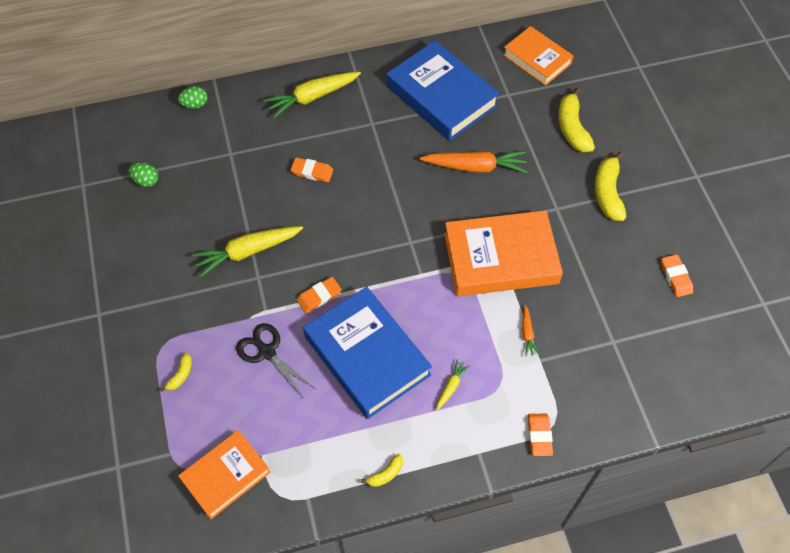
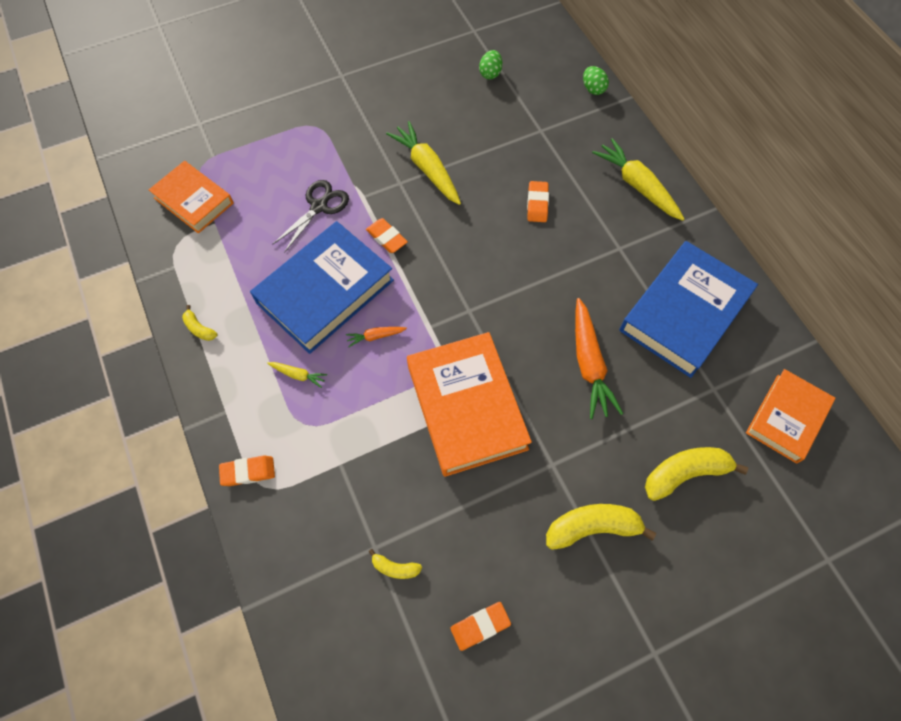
camera: 80 degrees right, 5 degrees up
yellow banana [160,353,192,392] -> yellow banana moved to [369,549,422,579]
orange carrot [522,305,539,356] -> orange carrot moved to [346,327,407,347]

